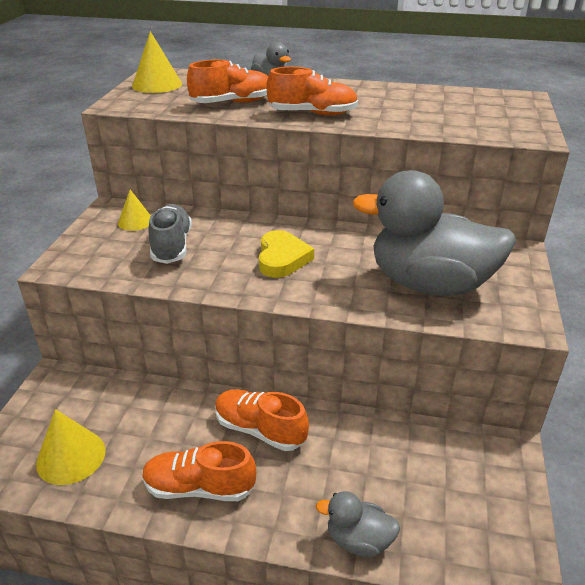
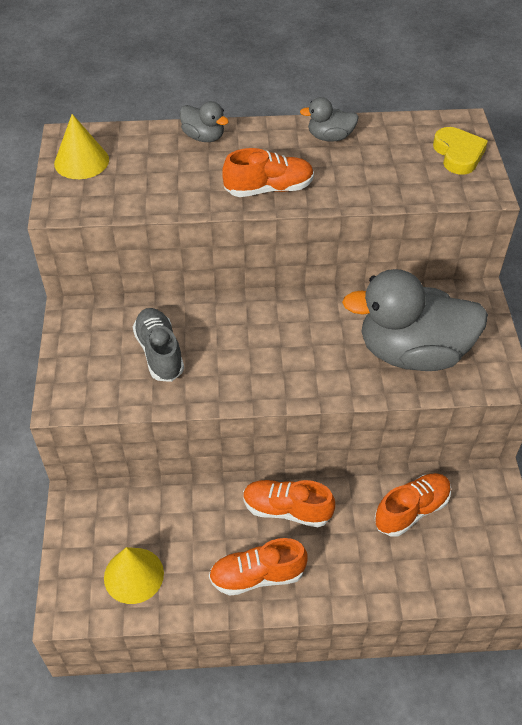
camera: 15 degrees left, 15 degrees up
yellow cone [118,189,151,231] -> none
orange shoe [187,60,268,103] -> orange shoe moved to [374,473,451,537]
yellow heart [259,230,314,278] -> yellow heart moved to [433,127,488,175]
grey duck [316,491,400,557] -> grey duck moved to [300,97,359,142]

